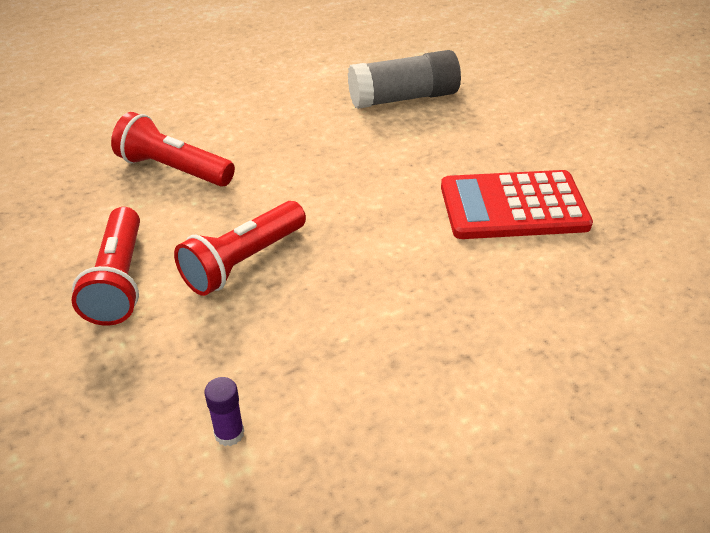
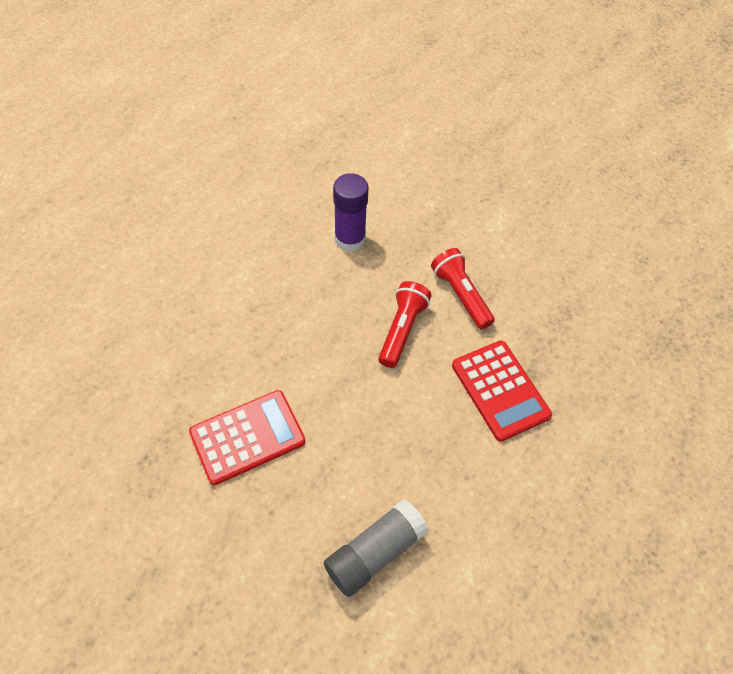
camera: 155 degrees right, 15 degrees up
red flashlight [111,112,235,187] -> red calculator [452,341,552,442]
purple glue stick [204,377,244,446] -> purple glue stick [333,173,369,252], size x2.25

